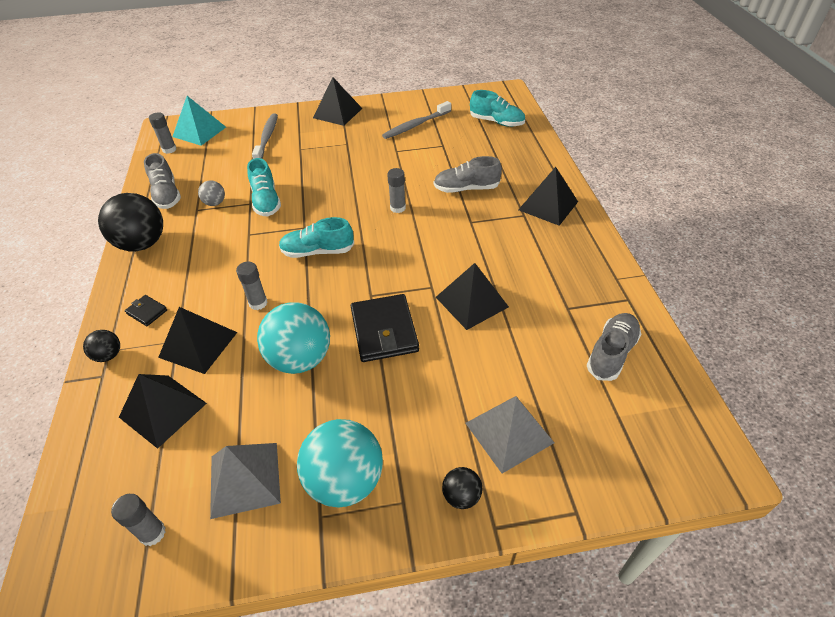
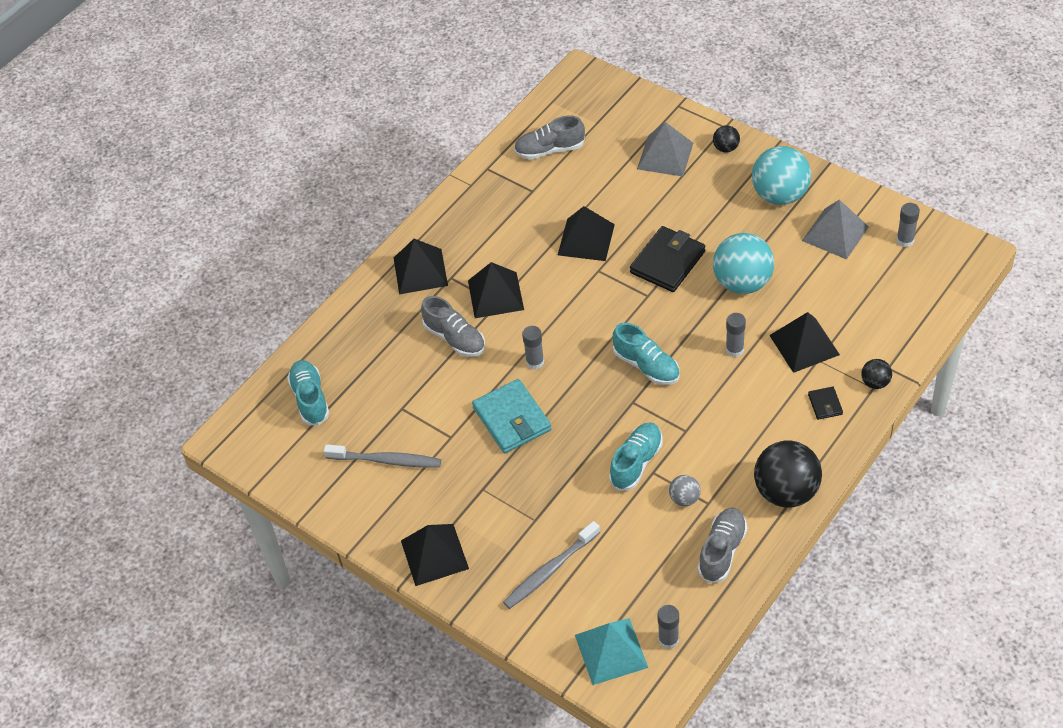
camera: 130 degrees left, 5 degrees up
black pyramid [119,374,207,449] -> black pyramid moved to [468,262,524,318]
none -> turquoise wallet [472,379,552,453]

